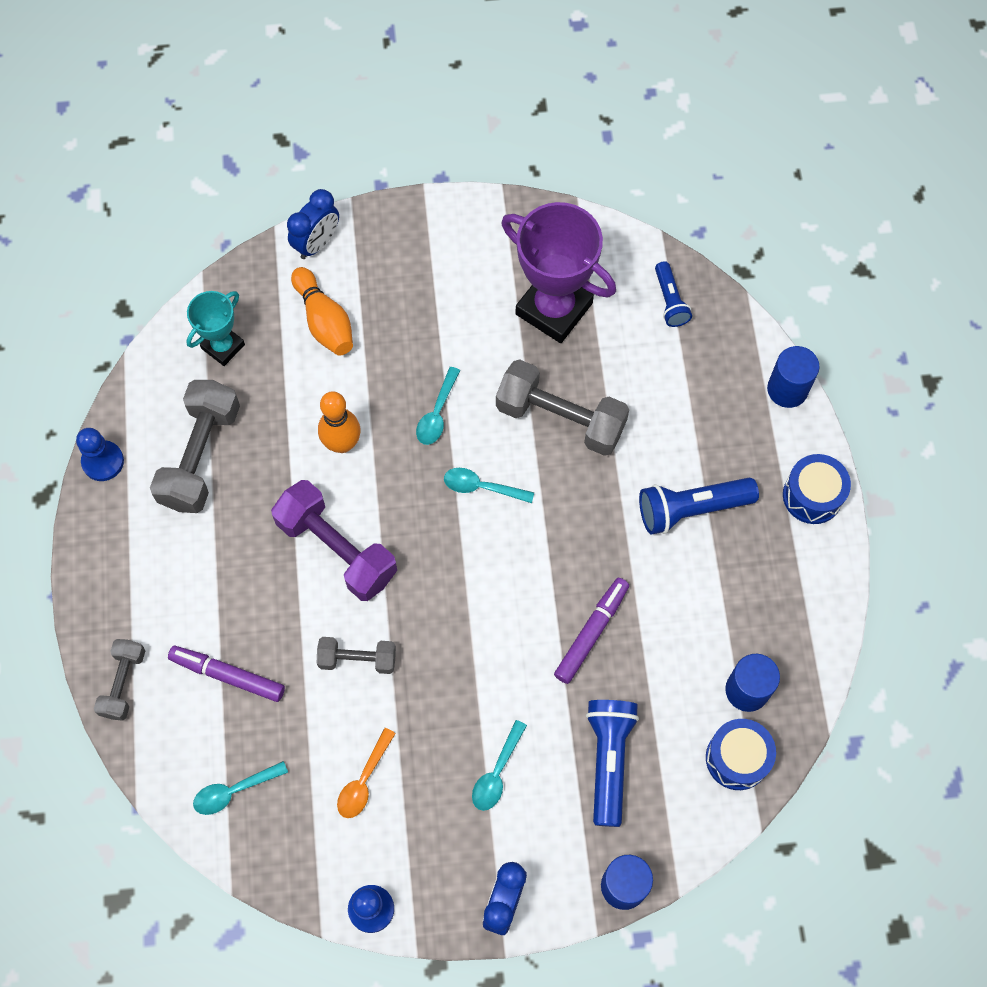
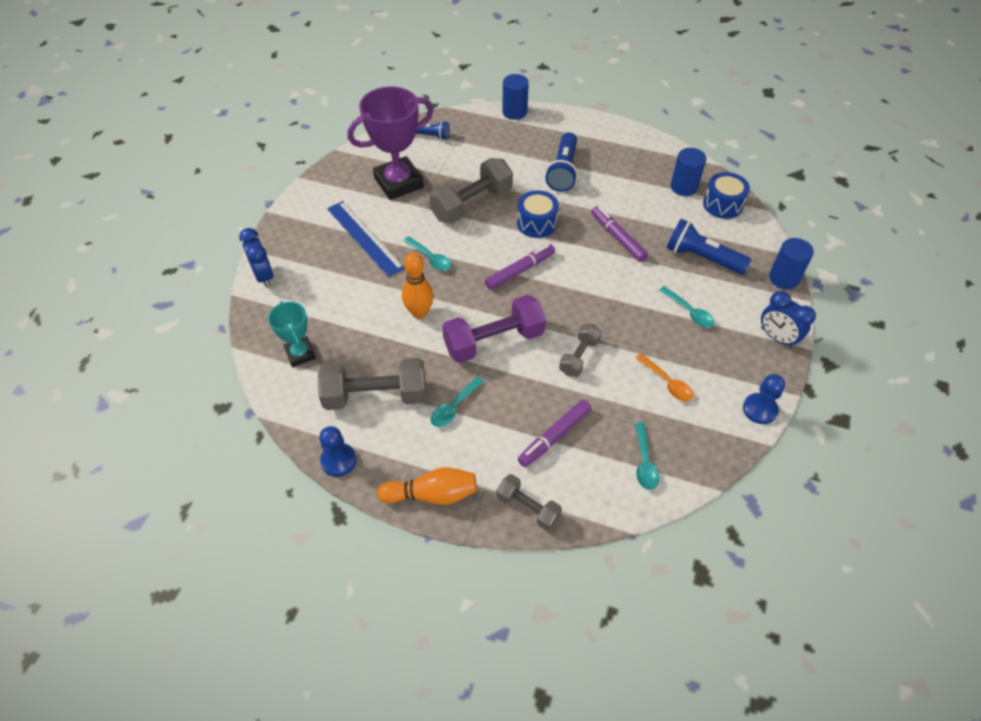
camera: 65 degrees left, 15 degrees down
grey dumbbell [150,380,240,513] -> grey dumbbell turned 45 degrees counterclockwise [318,358,426,410]
orange bowling pin [291,267,353,356] -> orange bowling pin moved to [377,467,477,505]
turquoise spoon [444,468,534,503] -> turquoise spoon moved to [430,376,484,427]
blue drum [783,454,851,524] -> blue drum moved to [517,190,559,238]
none -> blue ruler [327,201,405,277]
none -> purple marker [485,244,555,290]

